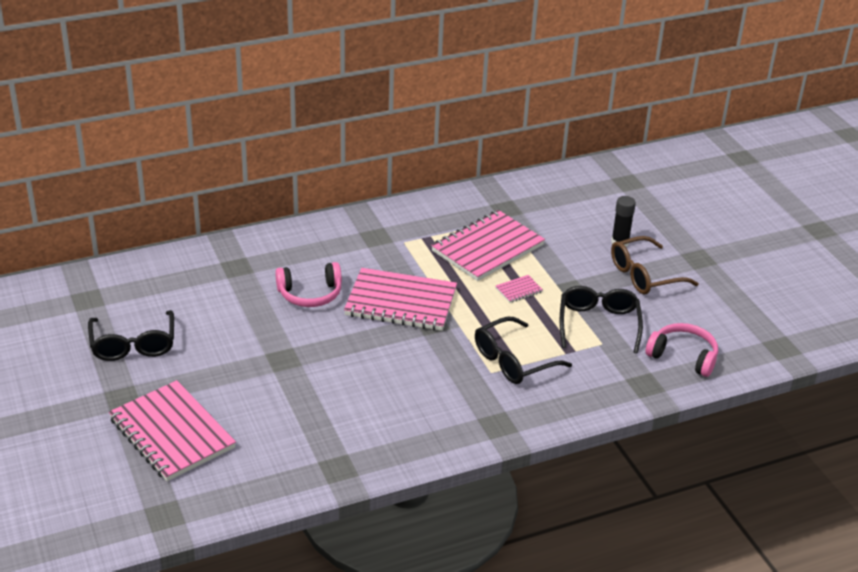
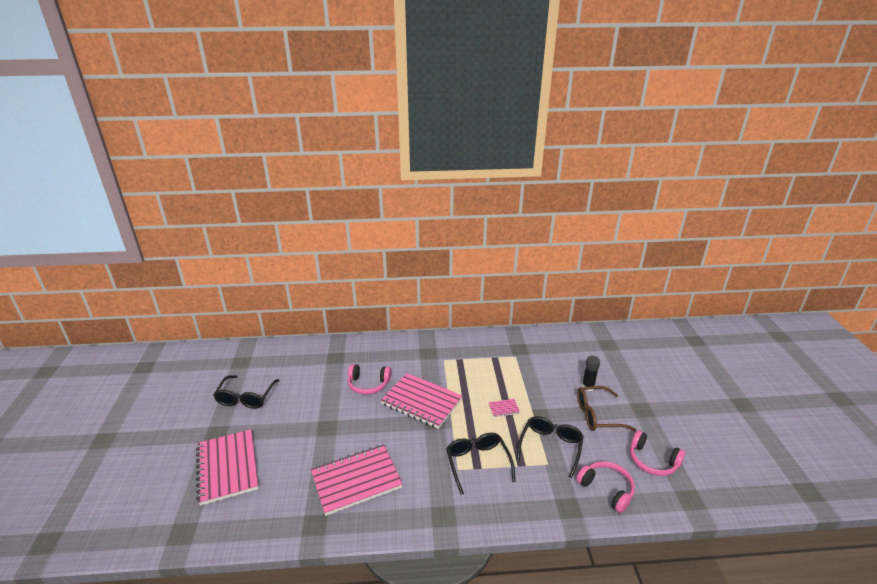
camera: 20 degrees right, 5 degrees down
pink notebook [431,210,545,281] -> pink notebook moved to [311,445,403,516]
black glasses [475,317,572,384] -> black glasses turned 90 degrees clockwise [446,432,516,495]
none -> pink headphones [630,430,685,476]

